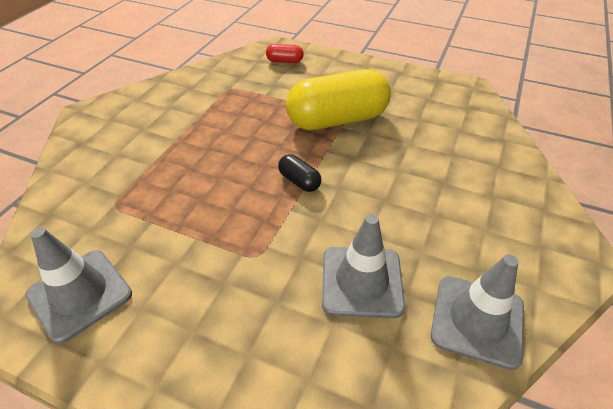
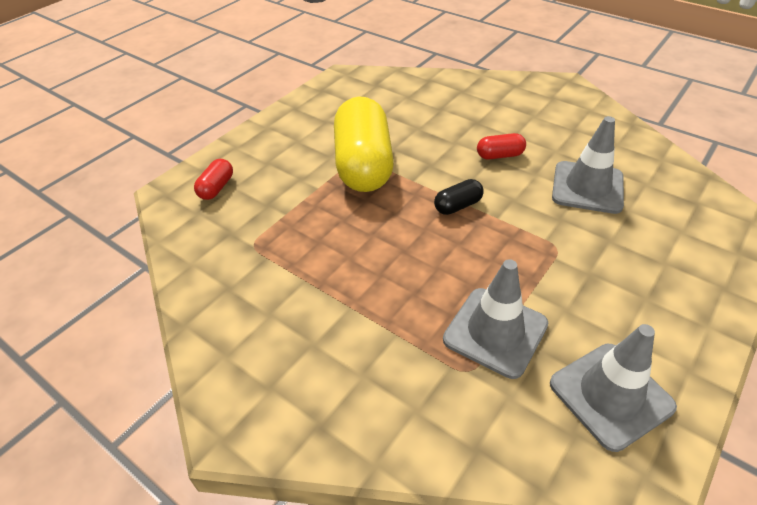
camera: 75 degrees left, 0 degrees up
grey traffic cone [431,255,524,370] -> grey traffic cone moved to [443,259,548,379]
none -> red capsule [477,133,526,159]

